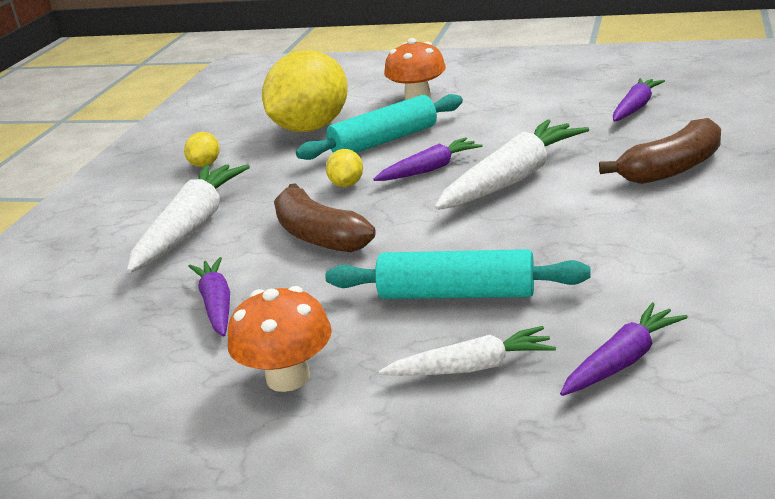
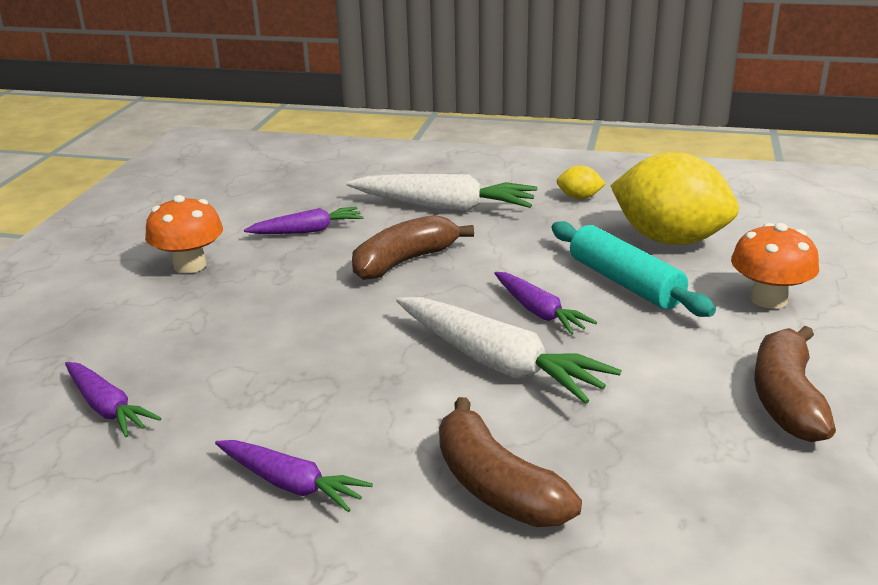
camera: 85 degrees right, 0 degrees up
turquoise rolling pin [325,249,591,299] -> none
yellow lemon [326,149,363,187] -> none
white carrot [379,326,556,376] -> none
purple carrot [613,78,665,122] -> purple carrot moved to [215,440,373,512]
none -> brown banana [754,326,836,442]

